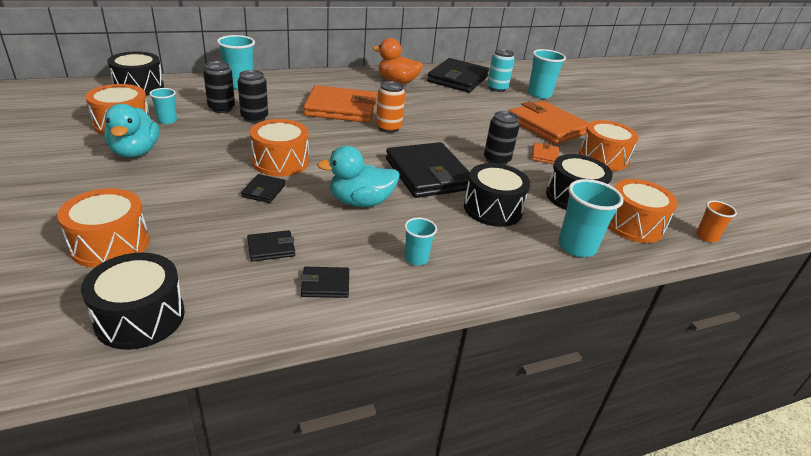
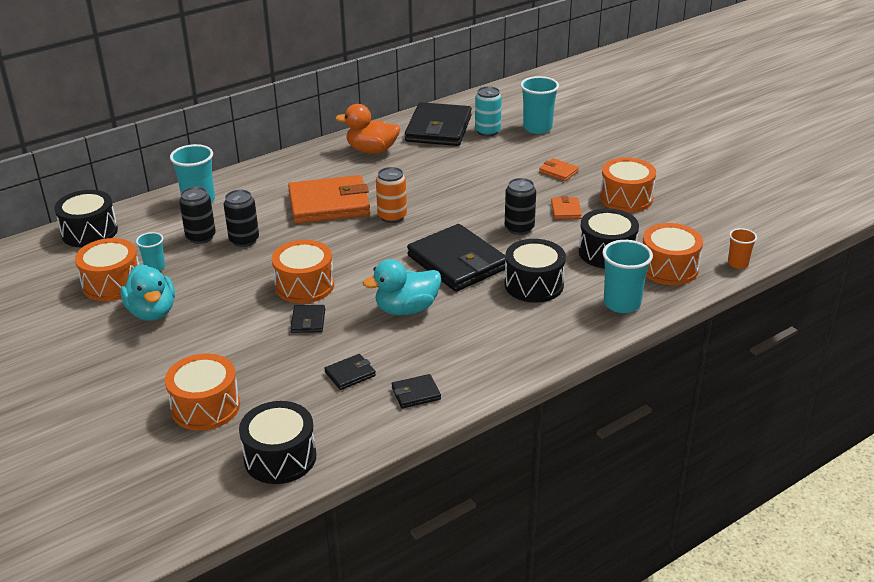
camera: 10 degrees left, 0 degrees up
turquoise cup [404,218,437,266] -> none
orange wallet [509,101,589,145] -> orange wallet [539,158,579,181], size x0.44

